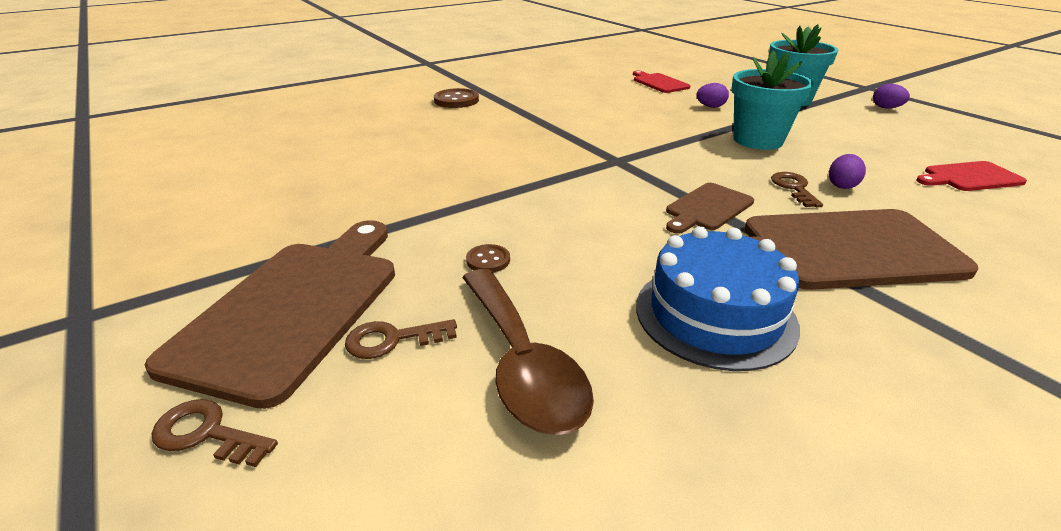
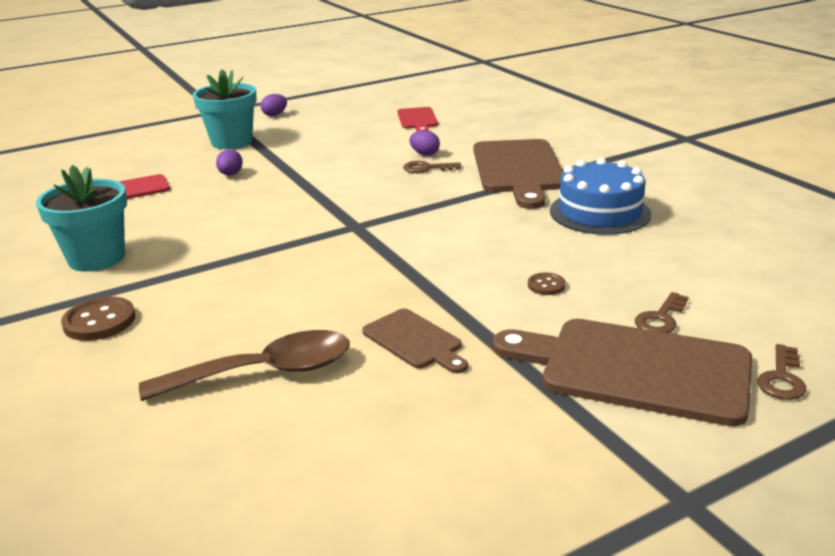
camera: 85 degrees left, 5 degrees down
brown key [345,319,457,359] -> brown key turned 45 degrees clockwise [635,292,688,333]
brown spoon [462,269,594,435] -> brown spoon moved to [139,330,350,401]
brown cutting board [666,183,754,234] -> brown cutting board moved to [362,309,468,373]
turquoise flower pot [731,50,814,150] -> turquoise flower pot moved to [36,165,127,272]

